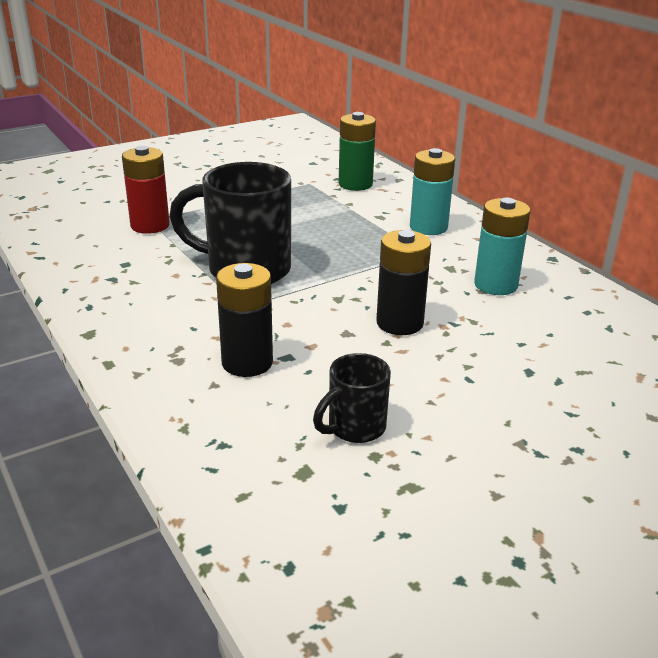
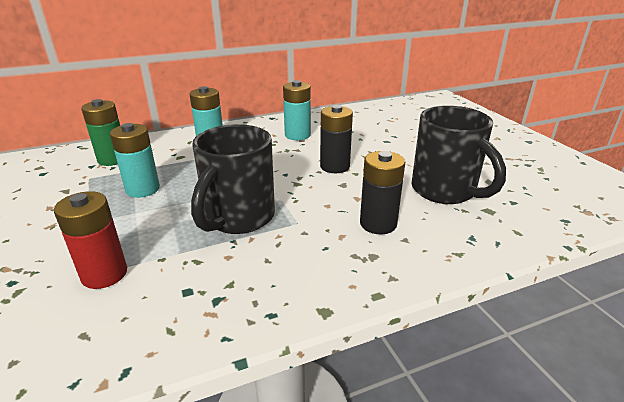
camera: 80 degrees left, 0 degrees up
black mug [313,353,391,443] -> black mug [412,106,506,204], size x1.90
none -> turquoise battery [110,123,160,198]

